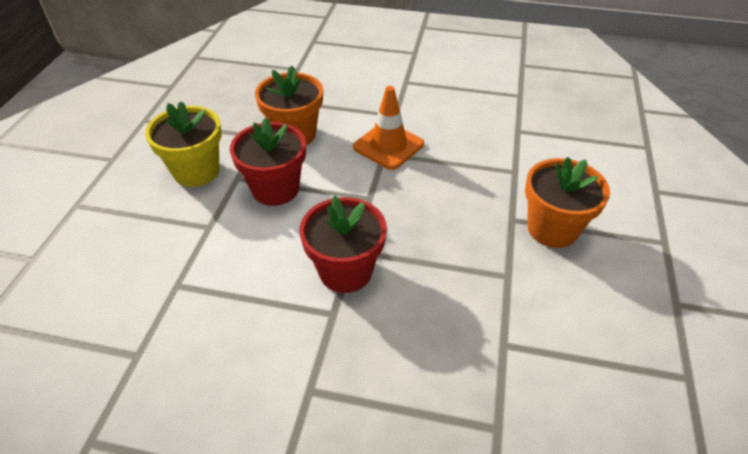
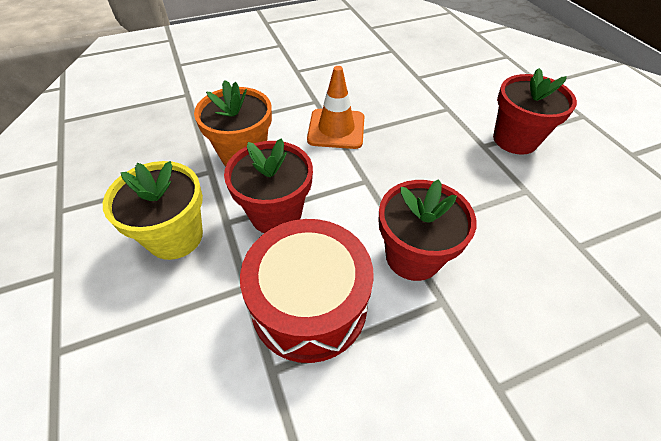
camera: 35 degrees left, 5 degrees up
orange flower pot [525,157,610,248] -> red flower pot [493,68,577,155]
none -> red drum [240,219,374,363]

